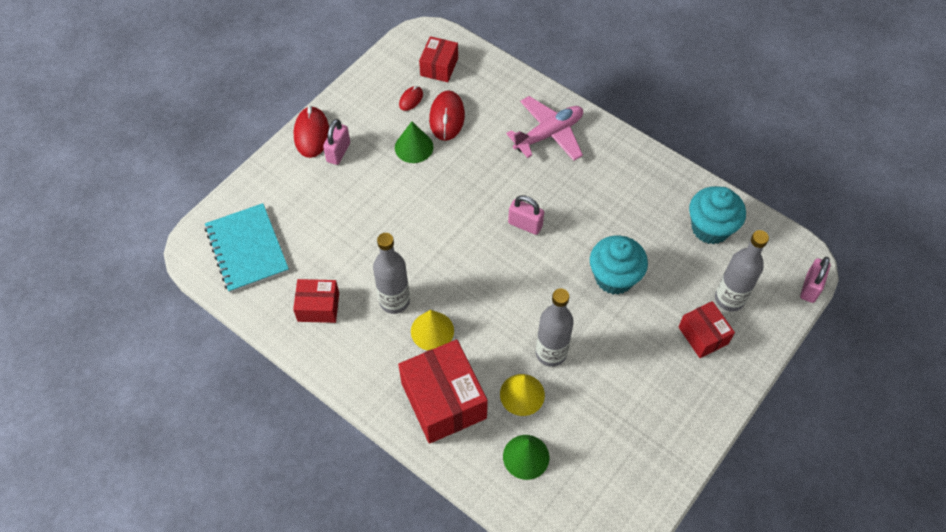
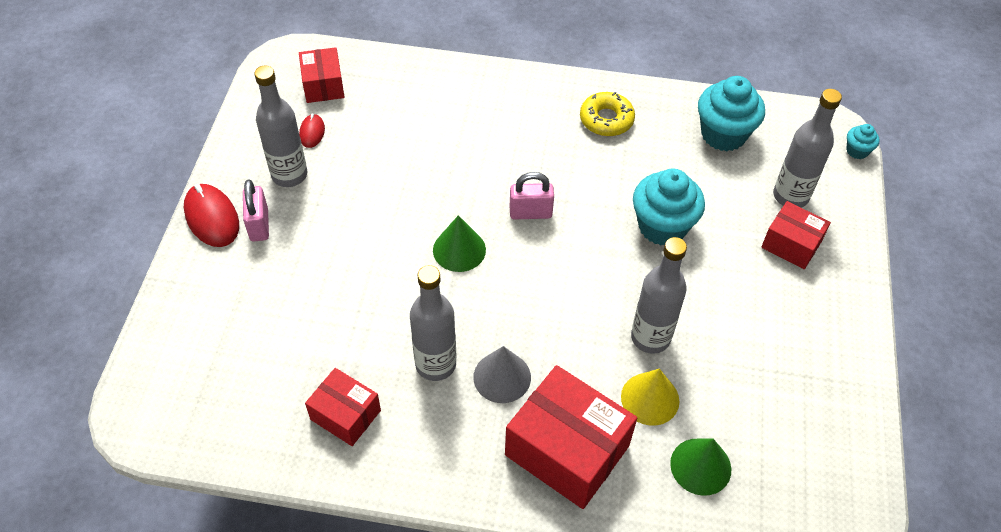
camera: 30 degrees left, 5 degrees down
turquoise notebook [205,203,289,293] -> none
red box [293,279,339,323] -> red box turned 60 degrees clockwise [305,368,381,446]
green cone [395,121,434,163] -> green cone moved to [433,215,486,272]
yellow cone [411,310,454,350] -> grey cone [473,346,531,403]
red mouse [429,90,465,141] -> none
pink plane [506,96,583,161] -> none
pink padlock [800,257,830,303] -> turquoise cupcake [846,124,880,159]
none -> grey bottle [254,66,307,187]
none -> yellow donut [580,92,635,136]

